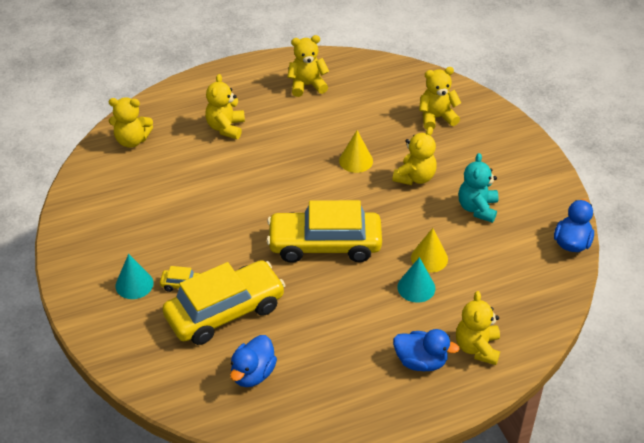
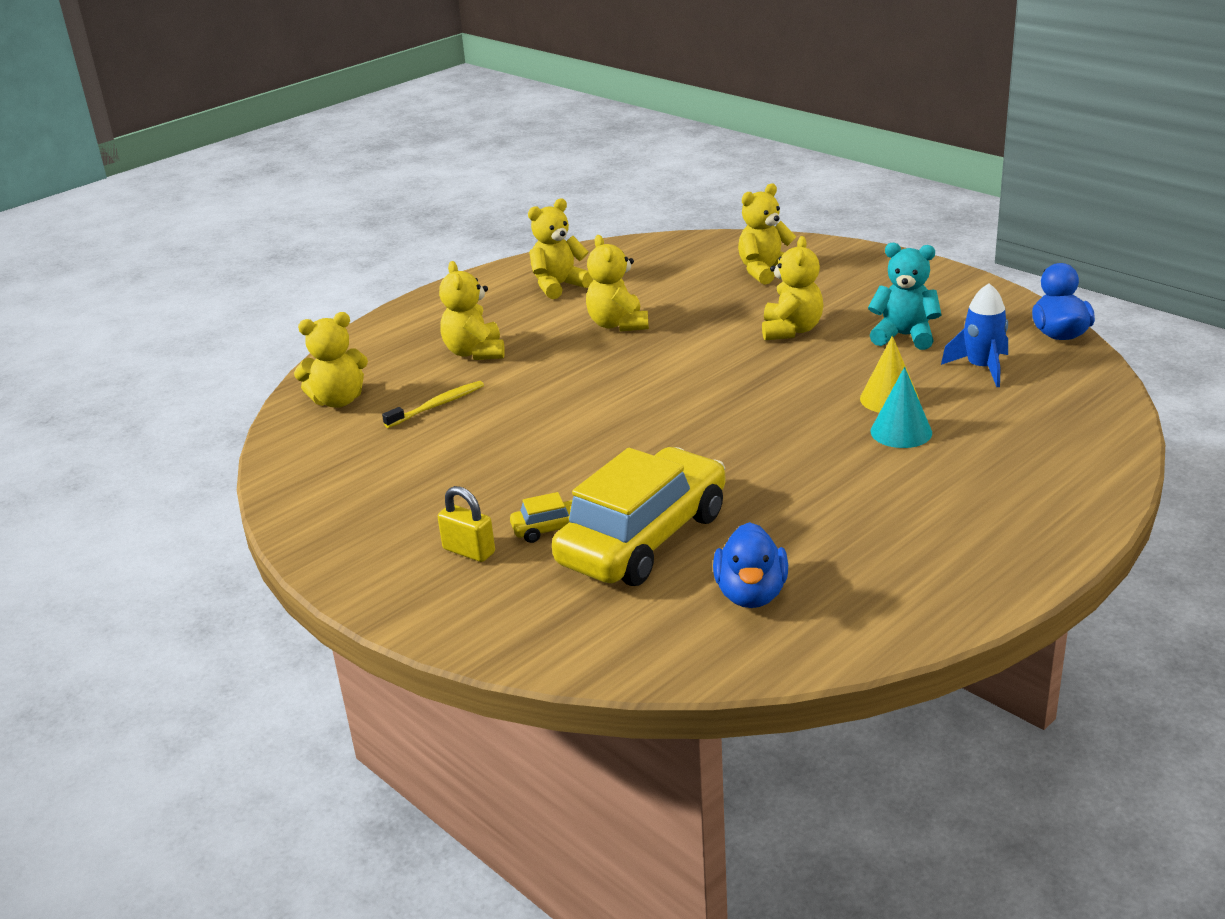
camera: 20 degrees left, 15 degrees down
turquoise cone [115,254,153,299] -> yellow padlock [438,486,495,562]
yellow car [267,200,382,263] -> none
yellow cone [339,130,373,173] -> none
blue duck [393,329,460,371] -> none
yellow teddy bear [456,291,500,365] -> yellow teddy bear moved to [586,235,649,332]
turquoise teddy bear [458,153,499,223] -> turquoise teddy bear turned 120 degrees clockwise [868,243,941,350]
none -> yellow toothbrush [382,381,484,428]
none -> blue rocket [941,283,1008,387]

